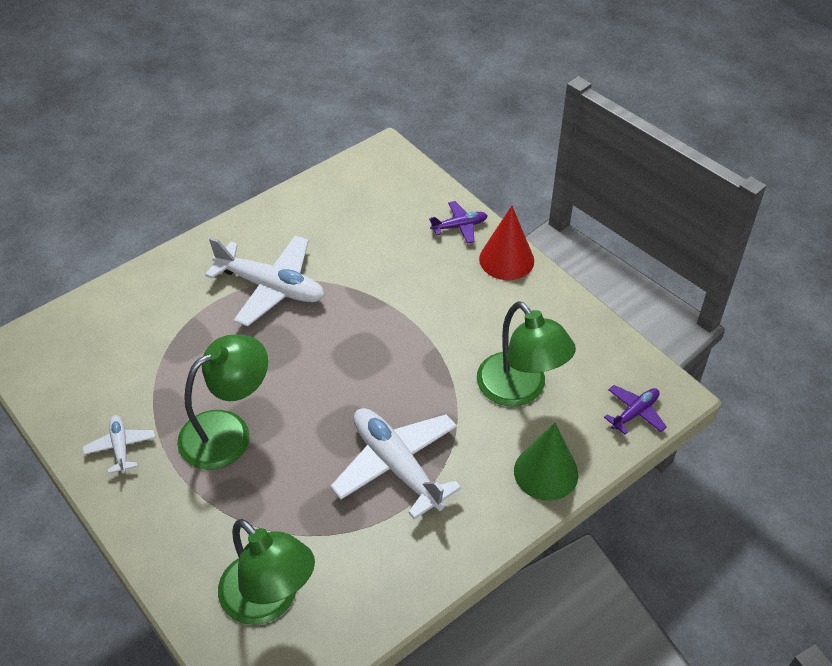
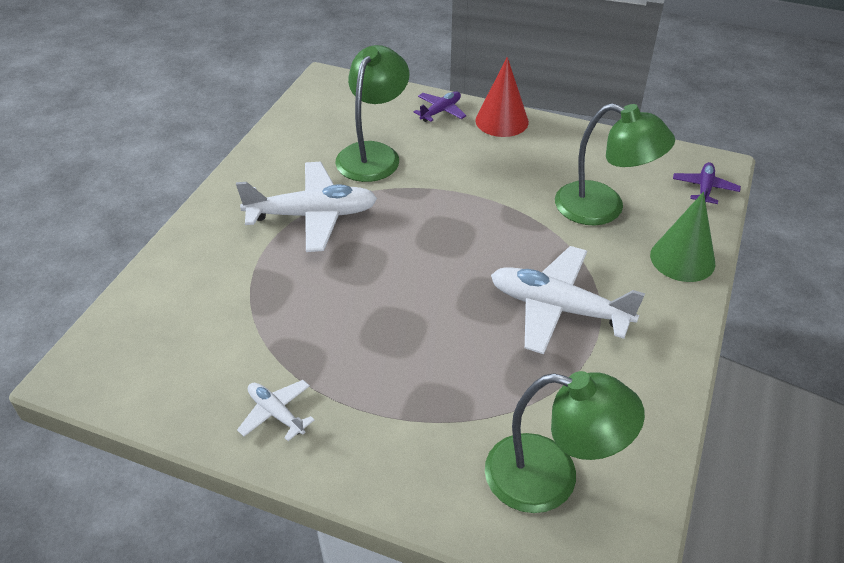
camera: 30 degrees left, 5 degrees down
green lamp [177,335,268,470] -> green lamp moved to [335,45,409,182]

